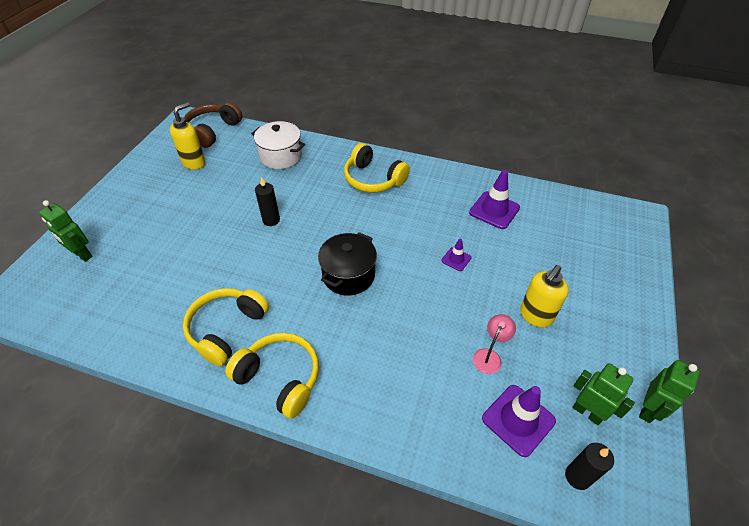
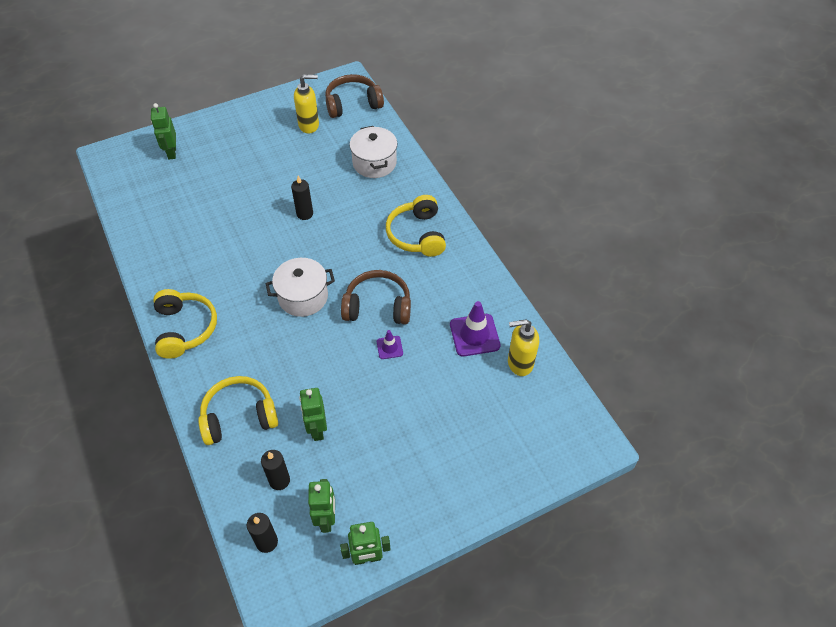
camera: 45 degrees right, 5 degrees up
yellow headphones [183,288,269,366] -> yellow headphones moved to [198,376,278,445]
black pot [318,232,377,296] -> white pot [265,258,335,317]
pink lamp [473,314,516,374] -> green robot [299,388,327,441]
purple traffic cone [482,385,556,457] -> black candle [261,450,290,490]
yellow soap dispenser [520,265,569,327] -> yellow soap dispenser moved to [508,319,539,376]
none -> brown headphones [341,270,411,324]

